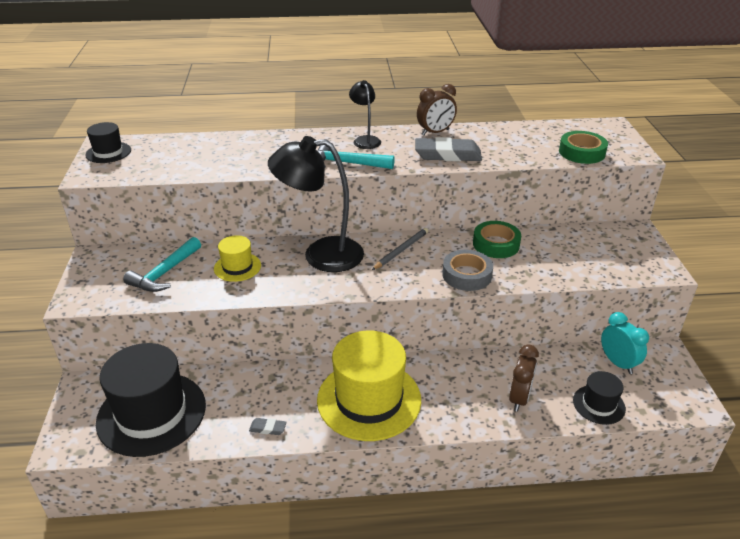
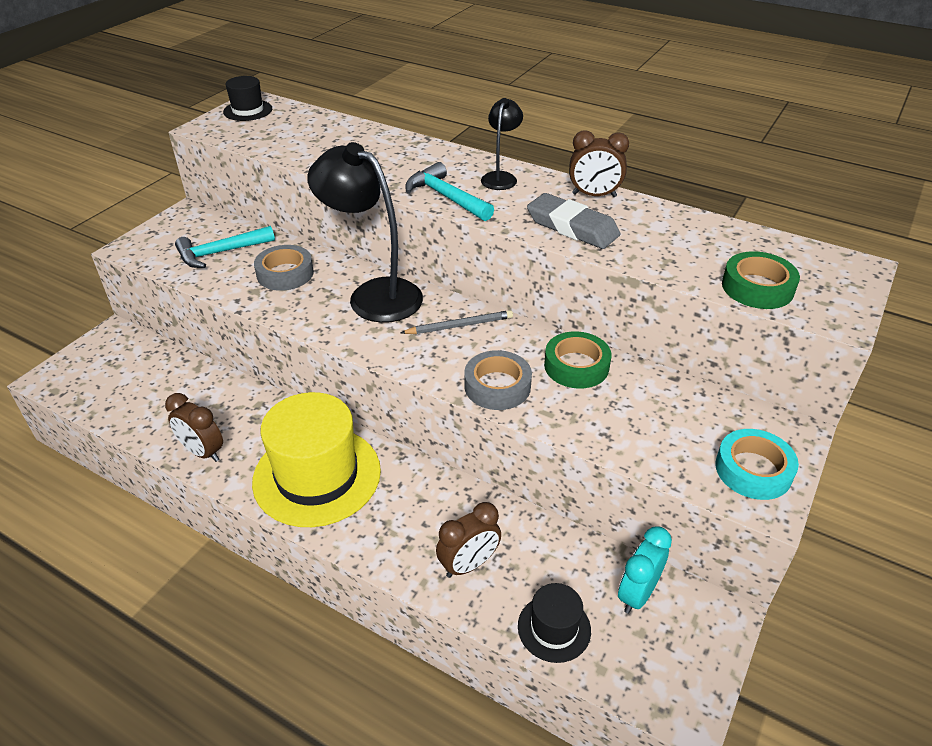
camera: 35 degrees right, 5 degrees up
black hat [96,343,206,457] -> none
yellow hat [214,235,261,282] -> grey tape [254,245,314,291]
grey eraser [249,418,287,435] -> brown clock [165,393,223,462]
turquoise clock [601,312,649,374] -> turquoise clock turned 150 degrees counterclockwise [618,527,672,614]
none -> turquoise tape [715,429,799,500]

